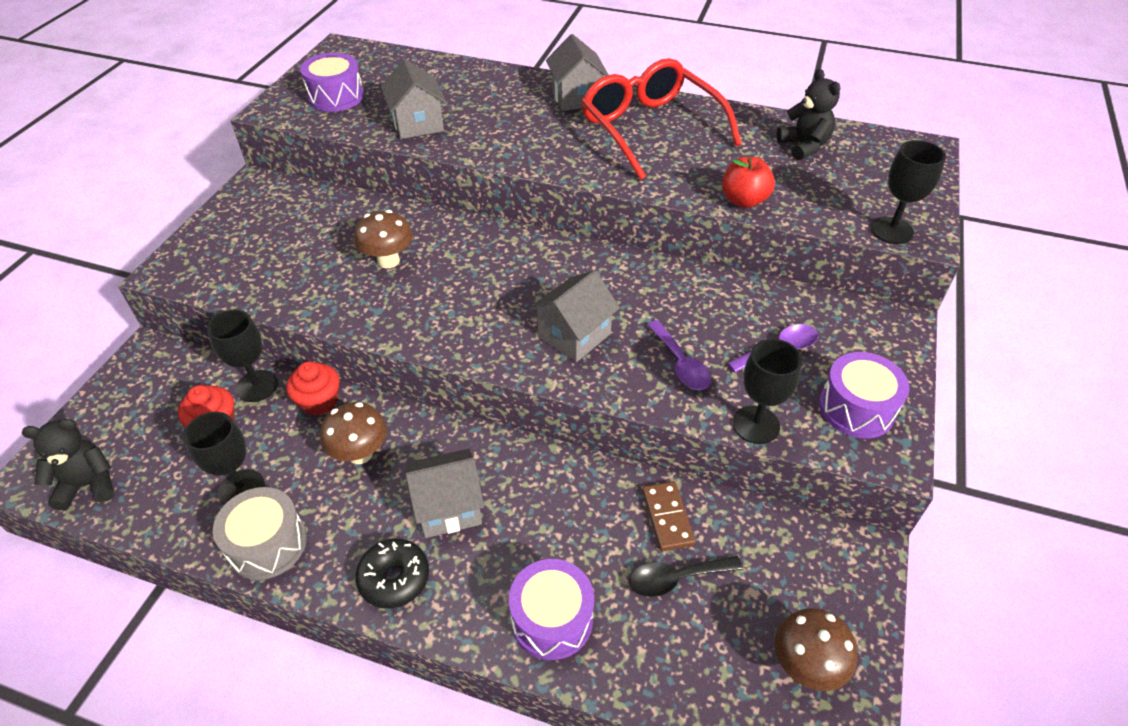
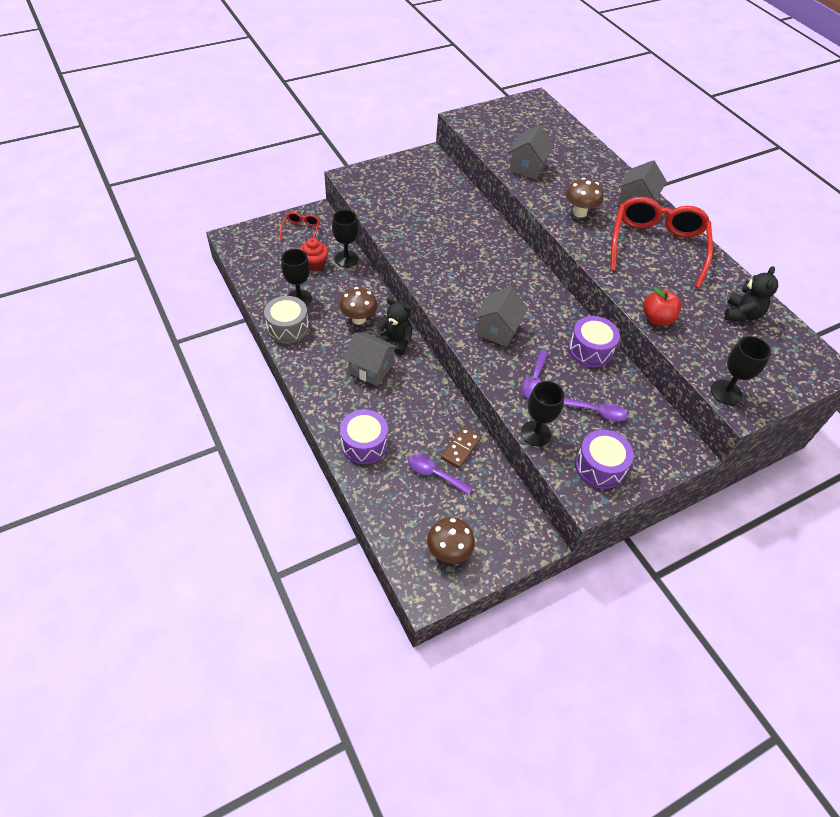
camera: 40 degrees right, 5 degrees up
black teddy bear [22,419,114,510] -> black teddy bear moved to [376,297,412,356]
red cupcake [286,361,340,416] -> none
purple drum [300,53,364,112] -> purple drum moved to [569,316,620,368]
brown mushroom [354,210,413,268] -> brown mushroom moved to [566,178,603,218]
black donut [355,538,429,609] -> none
grey house [530,270,620,362] -> grey house turned 60 degrees counterclockwise [474,287,528,347]
black spoon [629,556,743,597] -> purple spoon [408,454,472,495]
none -> red glasses [279,212,320,241]

